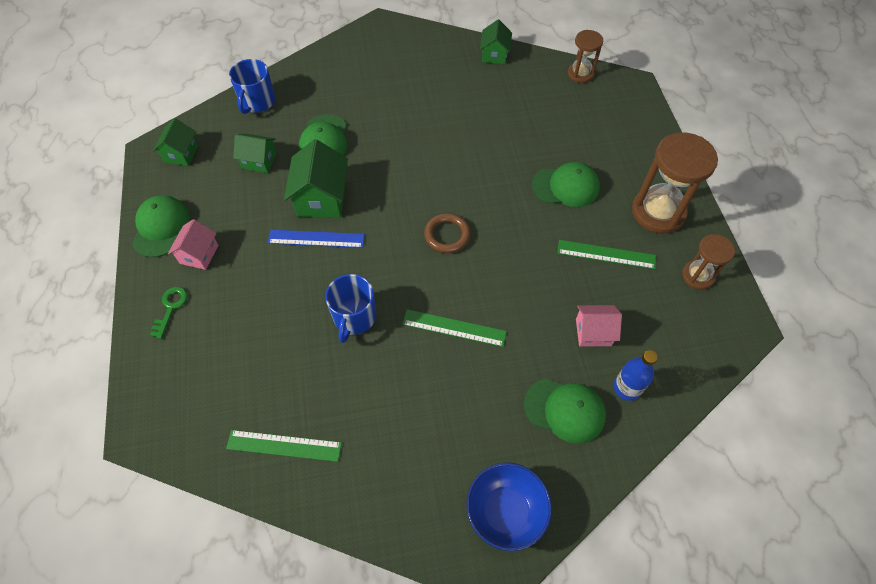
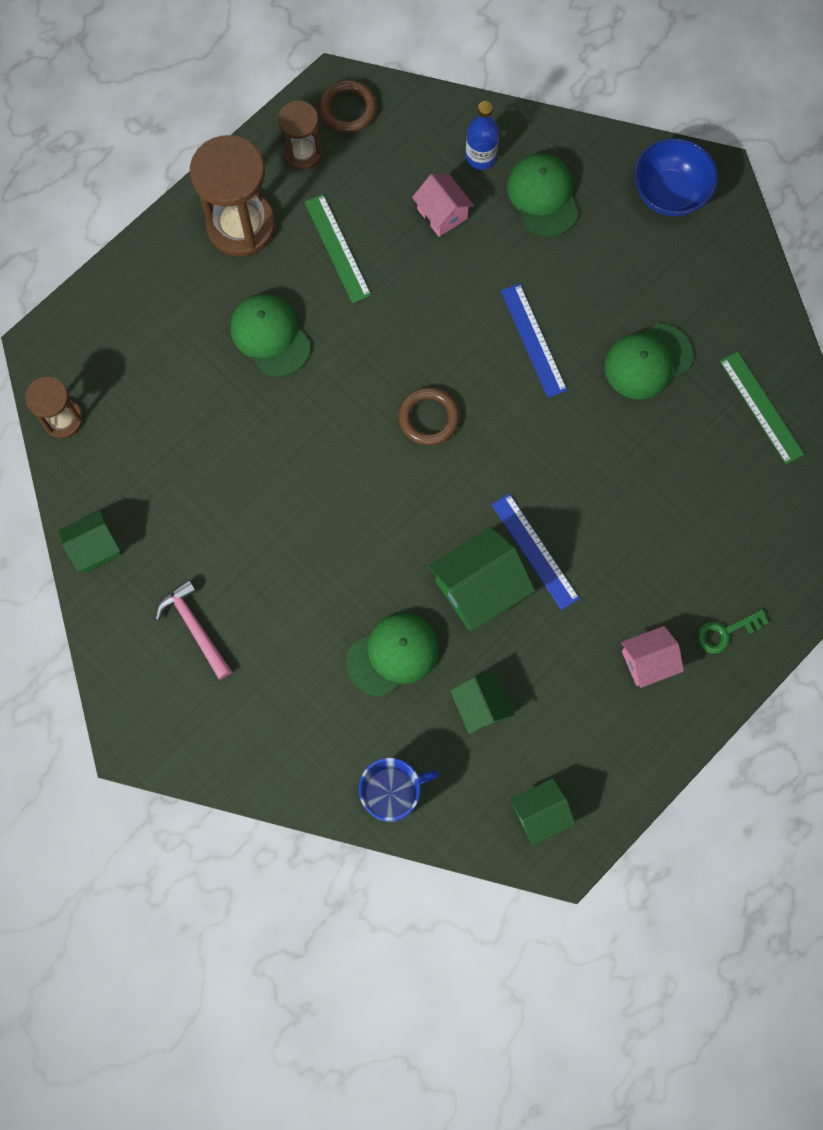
camera: 125 degrees left, 15 degrees up
green cap [132,195,190,258] -> green cap moved to [604,324,693,400]
blue mug [326,274,376,343] -> none
green ruler [402,309,507,347] -> blue ruler [501,284,567,398]
none -> pink hammer [155,579,232,680]
none -> brown ring [319,80,377,133]

